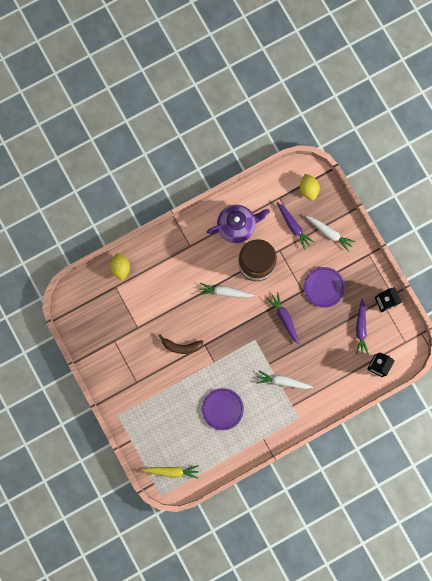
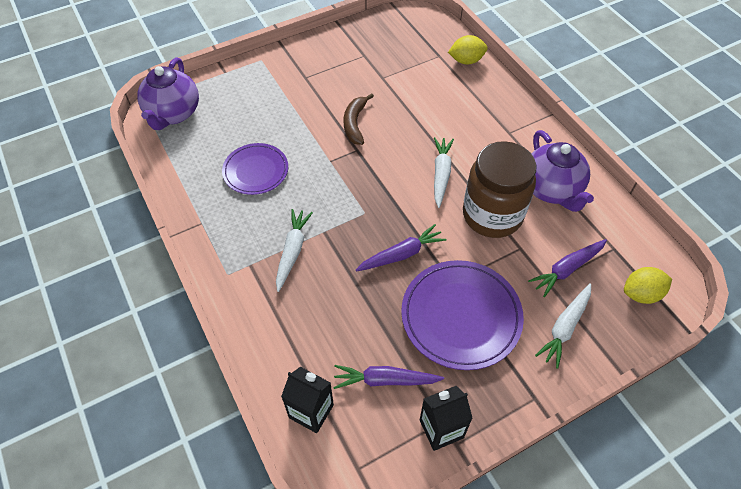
camera: 90 degrees right, 25 degrees down
yellow carrot [141,465,199,479] -> purple teapot [137,57,199,130]
purple plate [304,267,345,308] -> purple plate [401,260,524,370], size x1.58

